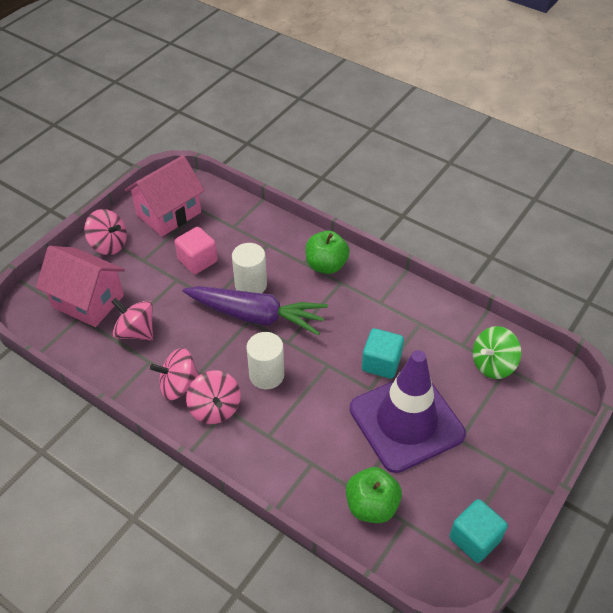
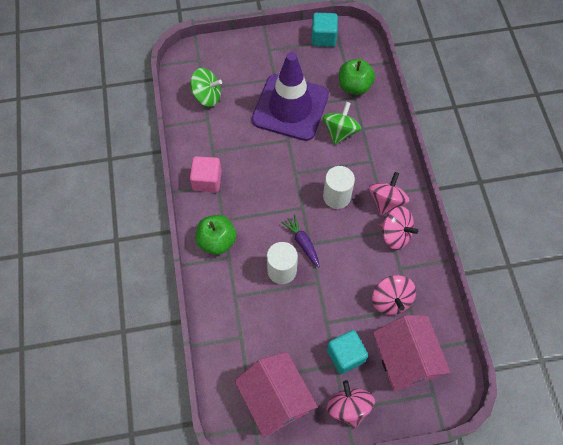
camera: 135 degrees left, 15 degrees up
pink house [125,155,205,236] -> pink house turned 60 degrees clockwise [234,352,317,438]
pink cube [175,227,217,274] -> pink cube moved to [190,156,222,192]
purple carrot [183,286,328,336] -> purple carrot [281,214,320,268], size x0.48
turquoise cube [362,328,404,379] -> turquoise cube moved to [327,330,368,374]
none -> green spinning top [322,102,361,145]

